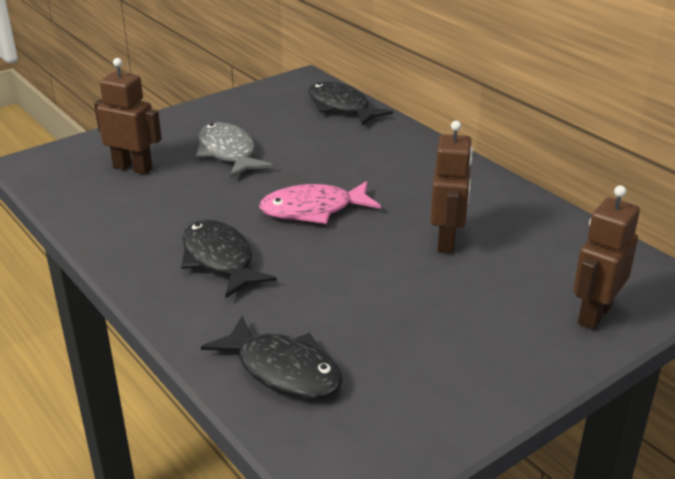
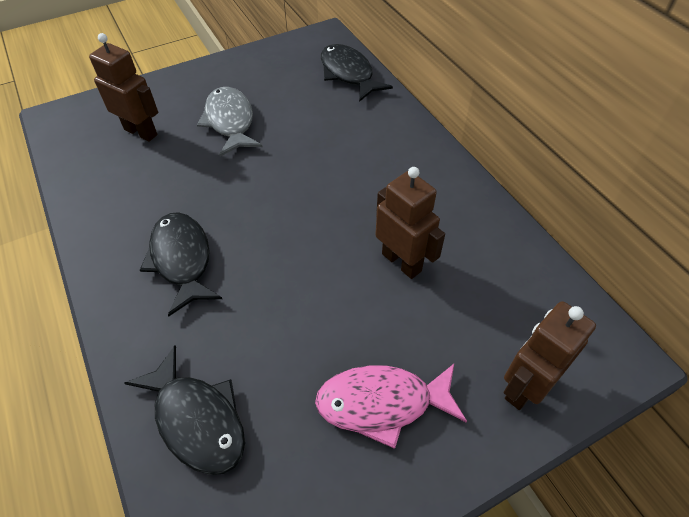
camera: 10 degrees right, 20 degrees up
pink fish [259,181,381,224] -> pink fish moved to [315,364,467,449]
brown robot [430,121,473,254] -> brown robot turned 60 degrees counterclockwise [375,167,445,279]

